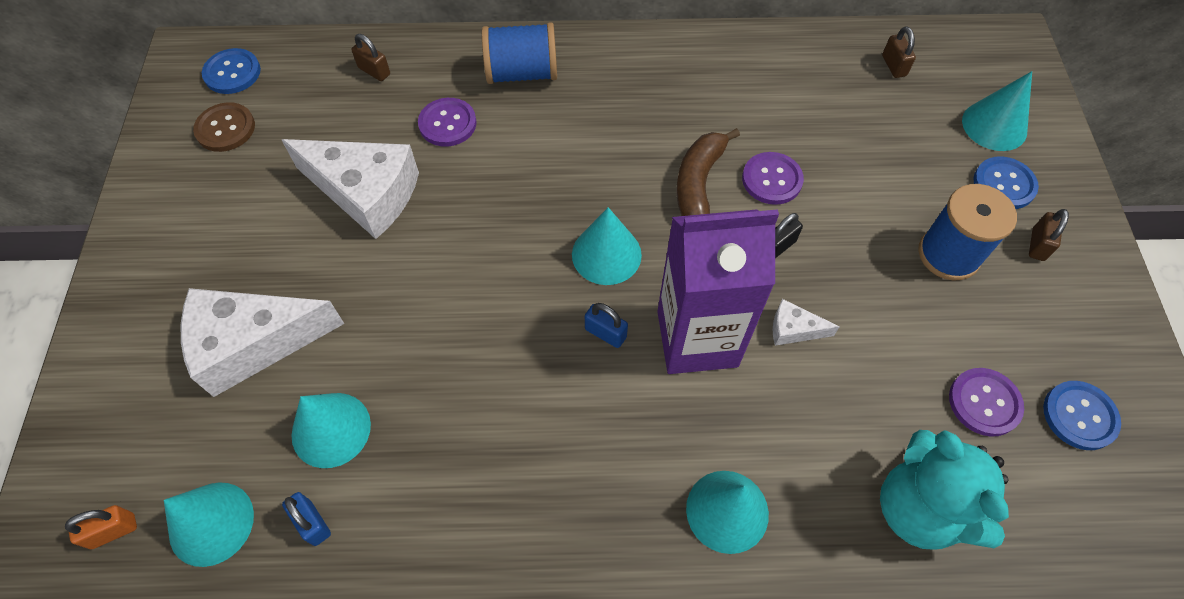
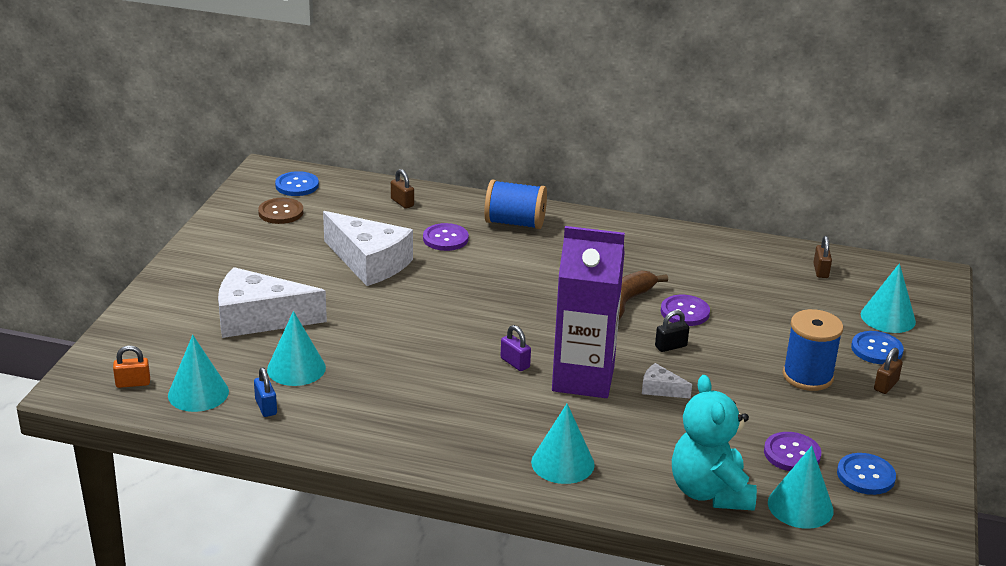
camera: 15 degrees right, 30 degrees down
turquoise cone [572,207,642,285] -> turquoise cone moved to [768,446,834,529]
blue padlock [585,303,628,348] -> purple padlock [501,325,531,371]

